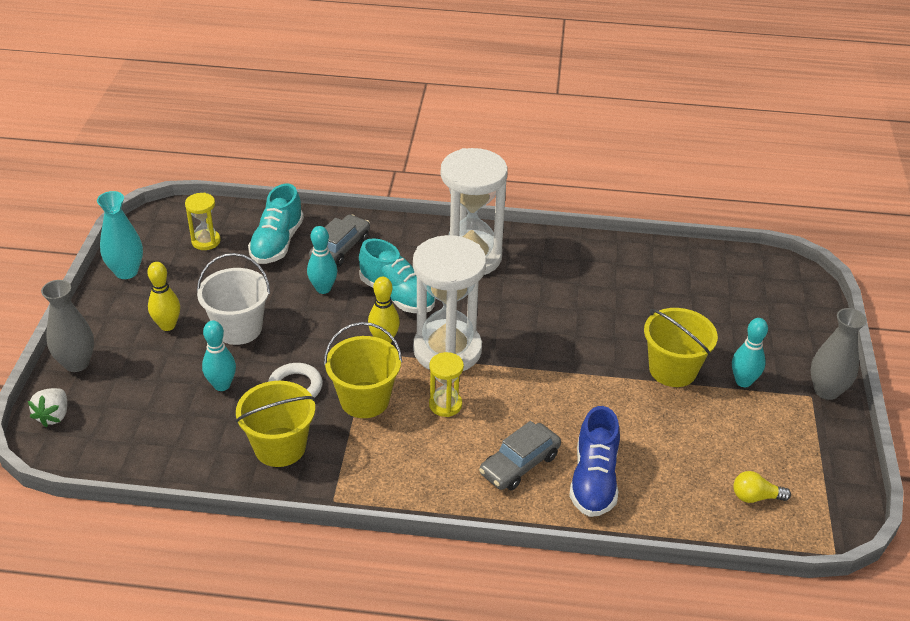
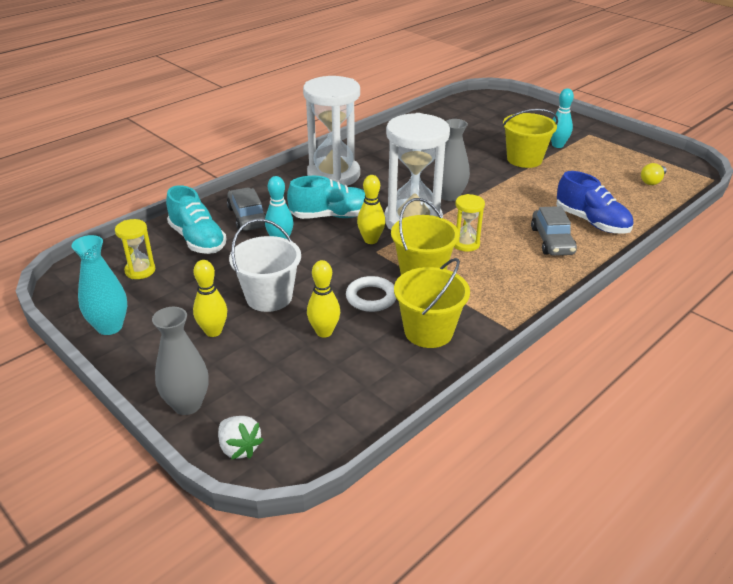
camera: 50 degrees left, 5 degrees down
turquoise bowling pin [202,321,236,391] -> yellow bowling pin [307,260,340,338]
grey vase [811,308,867,400] -> grey vase moved to [441,119,470,201]

